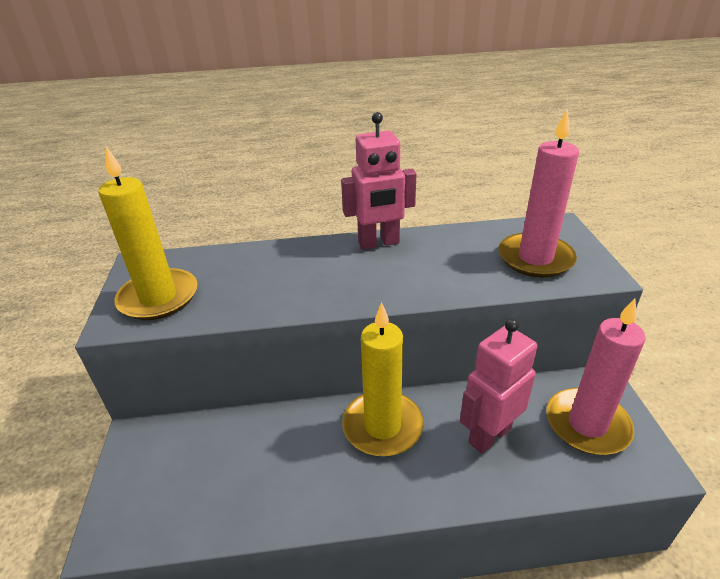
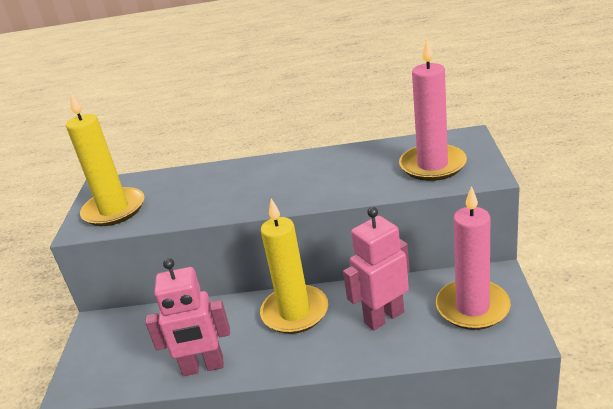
camera: 10 degrees right, 5 degrees down
pink robot [341,112,416,249] -> pink robot moved to [145,258,230,376]

